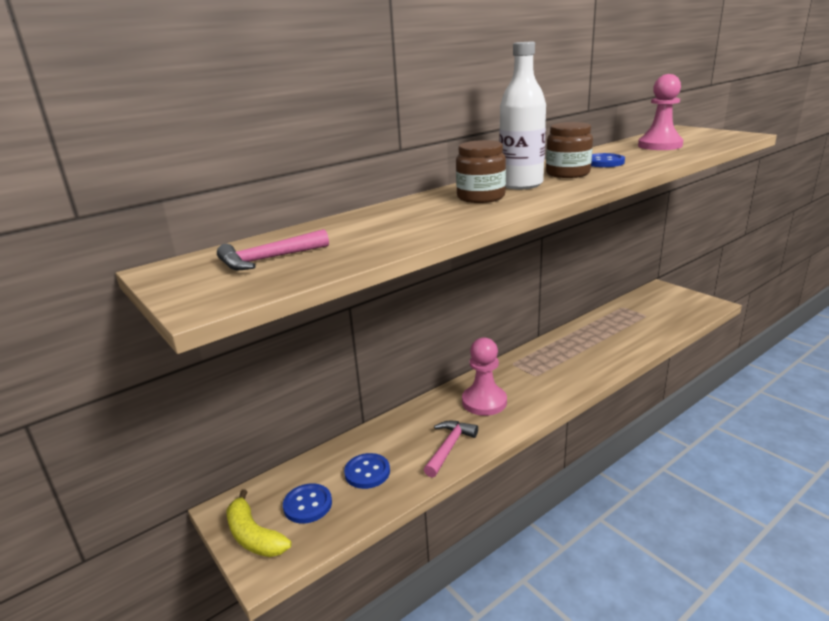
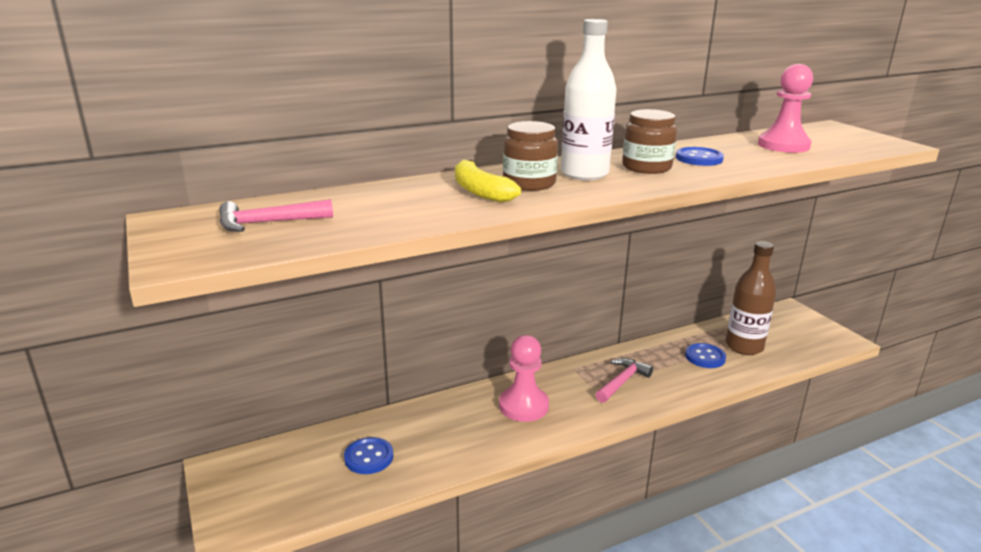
camera: 10 degrees right, 0 degrees up
yellow banana [227,489,291,557] -> yellow banana moved to [455,159,521,202]
blue button [283,483,332,523] -> blue button moved to [685,343,726,368]
pink hammer [424,421,478,478] -> pink hammer moved to [595,358,653,403]
none -> brown bottle [726,241,776,355]

